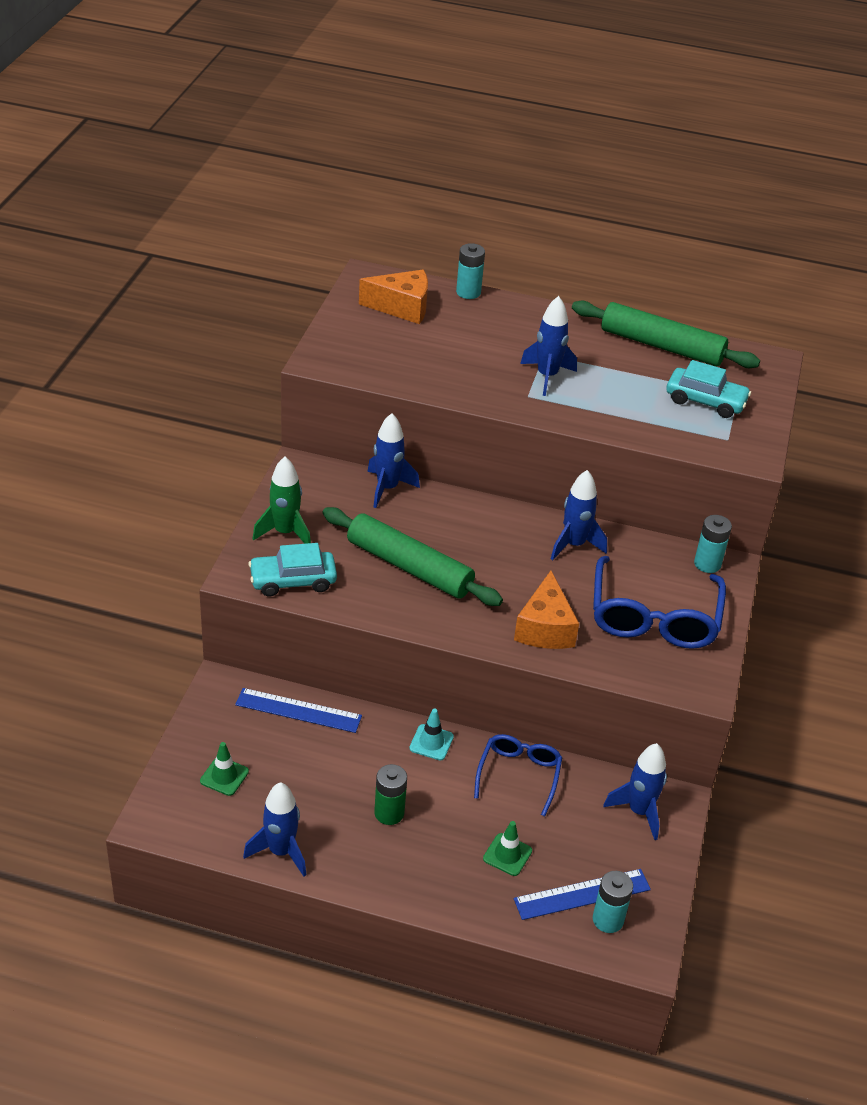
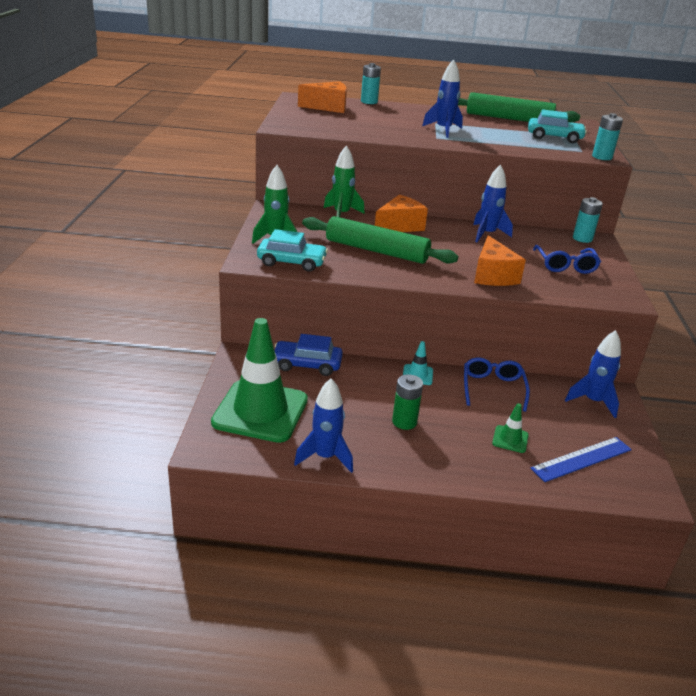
camera: 10 degrees left, 10 degrees down
green traffic cone [200,742,249,796] -> green traffic cone [211,318,308,443], size x2.45
blue ruler [235,688,362,733] -> blue car [274,334,343,376]
turquoise car [248,543,337,597] -> turquoise car turned 150 degrees counterclockwise [257,229,328,272]
blue rocket [367,413,420,508] -> green rocket [324,145,365,217]
blue glasses [593,556,726,649] -> blue glasses [533,245,601,274], size x0.60
turquoise battery [593,871,633,933] -> turquoise battery moved to [592,113,623,160]
none -> orange cheese [375,195,428,232]

